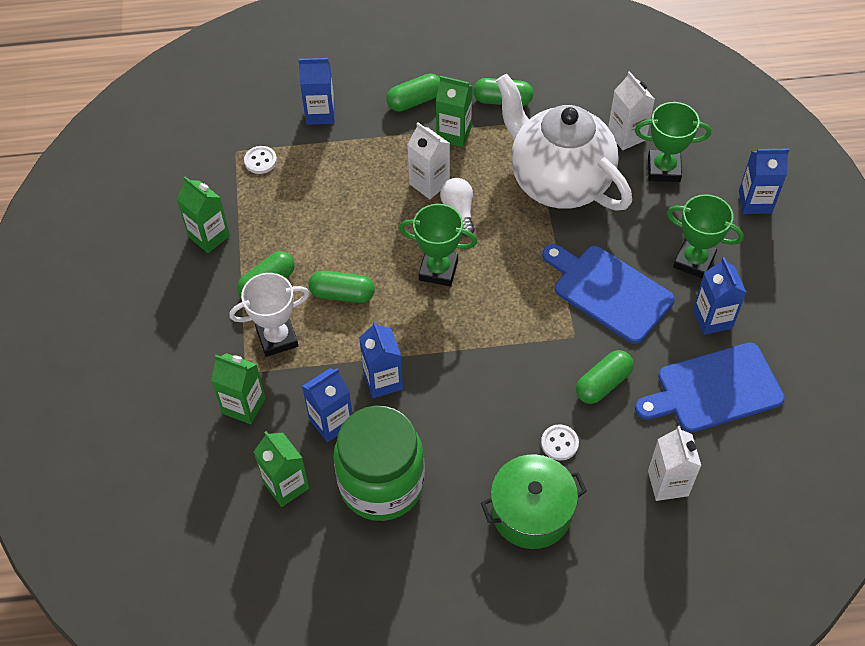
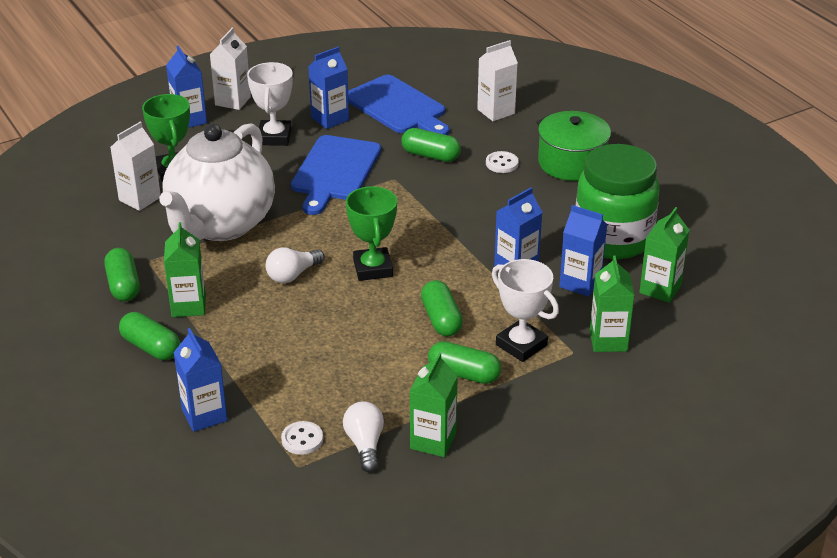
camera: 115 degrees left, 20 degrees down
white carton [407,122,450,199] -> white carton moved to [210,28,251,110]
green trophy [667,194,744,279] -> white trophy [247,62,293,146]
none -> white light bulb [343,401,384,473]

